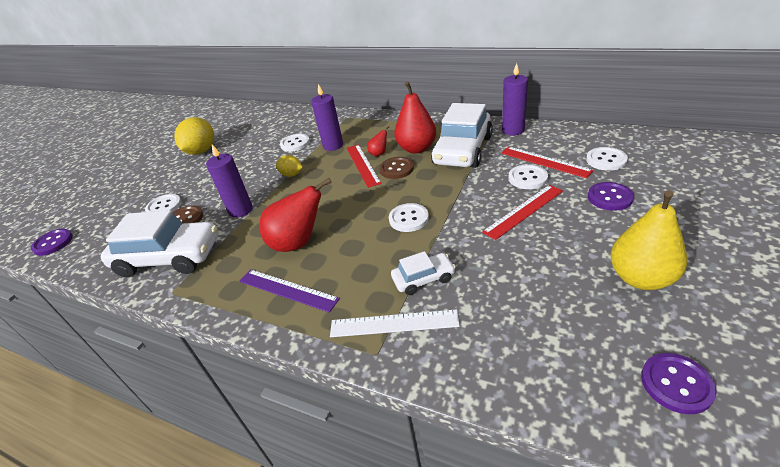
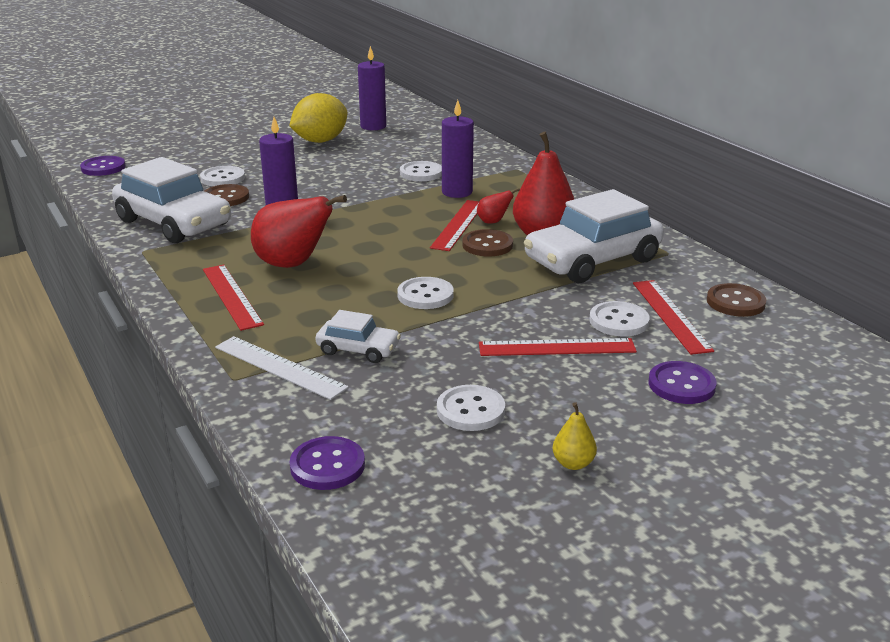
camera: 30 degrees right, 10 degrees down
purple ruler [239,269,340,313] -> red ruler [203,265,264,331]
yellow lemon [276,155,303,177] -> none
purple candle [502,63,528,135] -> purple candle moved to [358,46,386,130]
white button [586,147,628,171] -> white button moved to [437,385,505,431]
yellow pear [610,190,687,290] -> yellow pear [552,402,597,470], size x0.46
purple button [641,353,717,414] -> purple button moved to [290,436,365,490]
none -> brown button [707,283,766,317]

